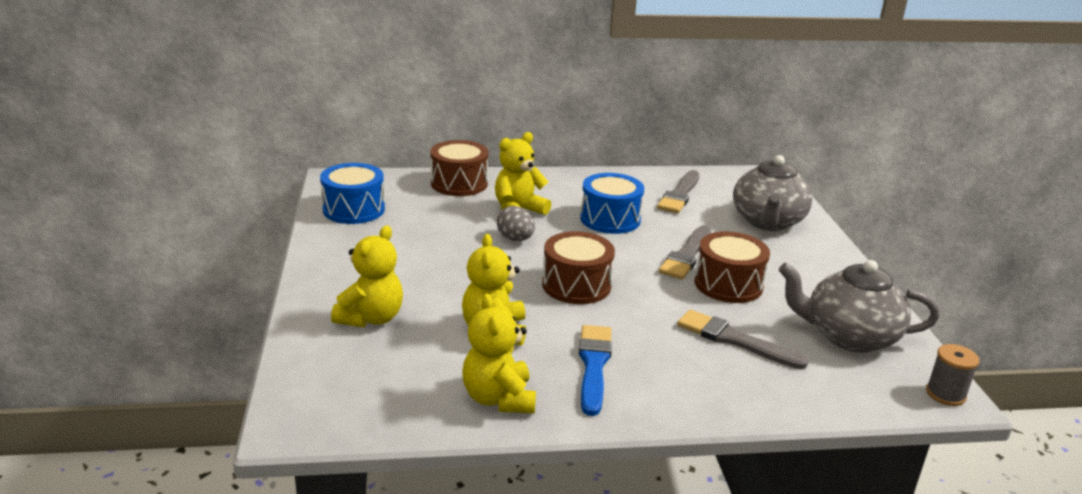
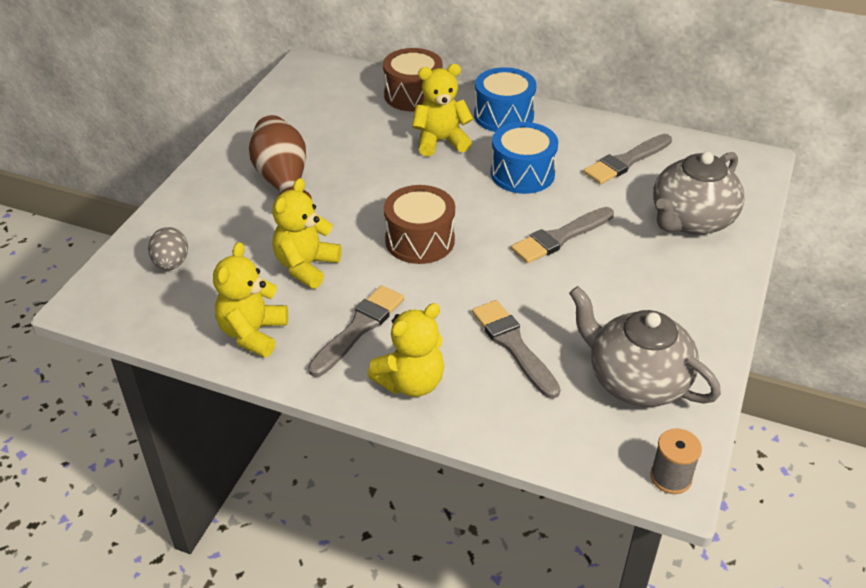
camera: 30 degrees right, 15 degrees up
blue drum [320,163,385,224] -> blue drum moved to [474,67,537,132]
yellow teddy bear [331,225,403,327] -> yellow teddy bear moved to [367,303,444,397]
grey egg [497,206,535,241] -> grey egg moved to [148,227,188,270]
blue brush [579,325,612,416] -> grey brush [308,285,404,377]
brown drum [694,231,770,303] -> none
none -> brown vase [249,115,312,200]

